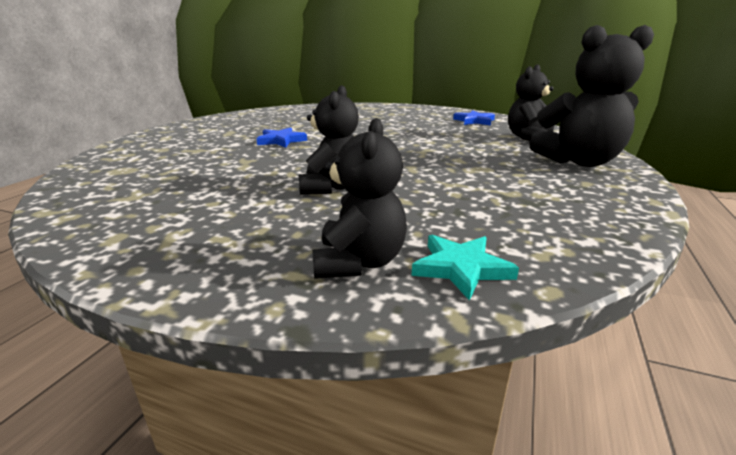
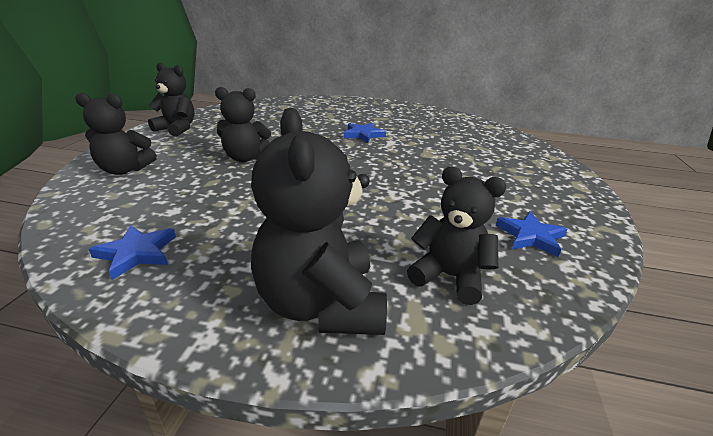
camera: 80 degrees right, 5 degrees up
turquoise star [412,235,519,301] -> none
none -> blue star [89,225,176,280]
none -> black teddy bear [148,63,194,136]

